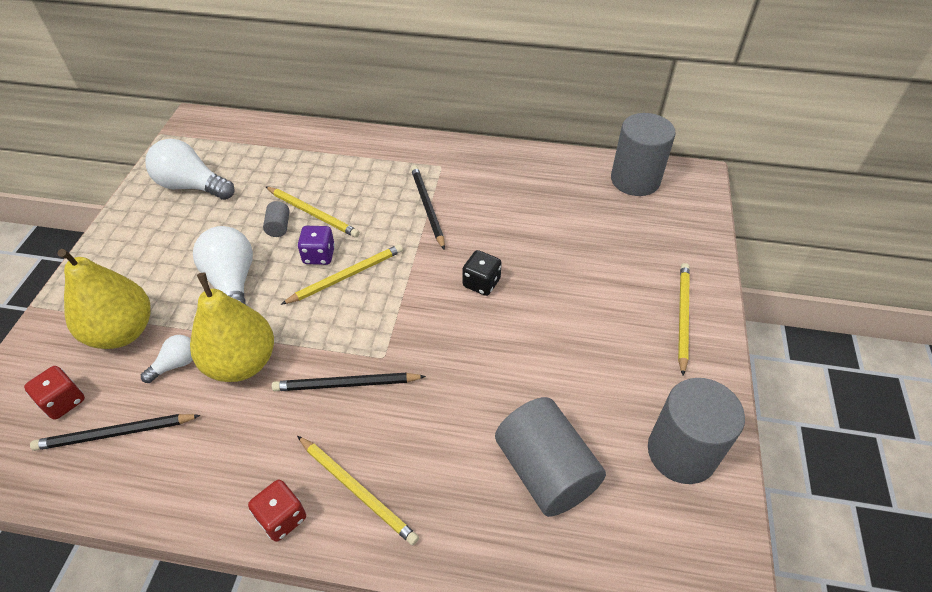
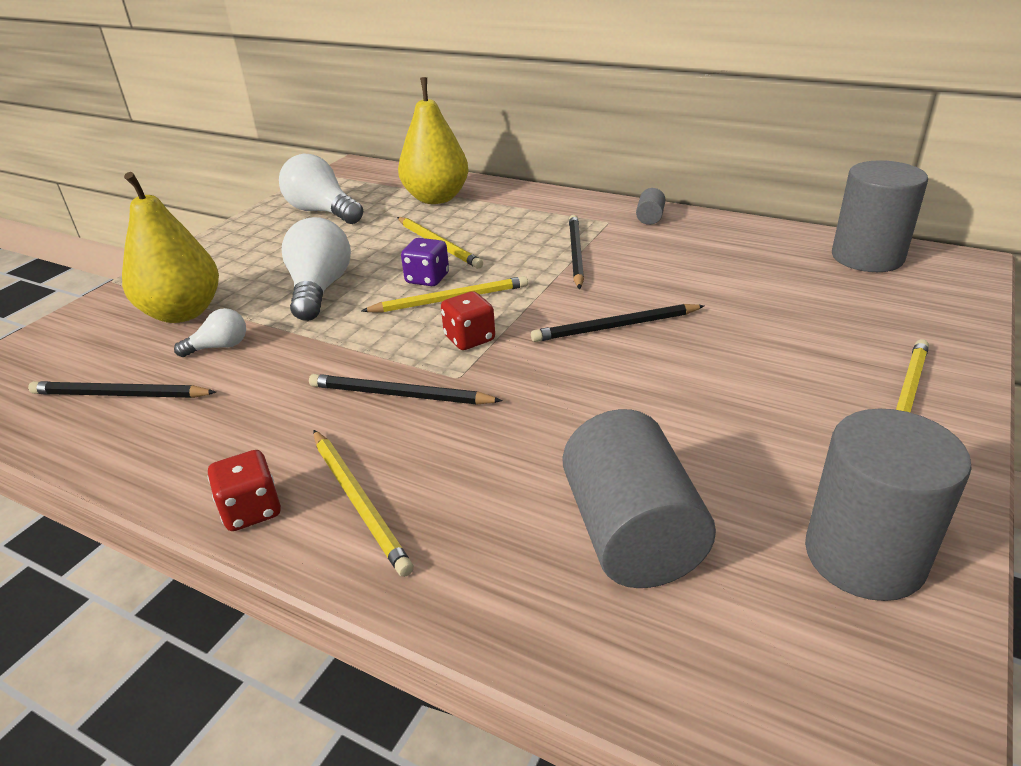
camera: 20 degrees right, 15 degrees down
red dice [24,366,85,420] -> red dice moved to [441,291,495,350]
yellow pear [190,272,274,382] -> yellow pear moved to [398,77,468,204]
grey cylinder [263,201,290,237] -> grey cylinder moved to [636,188,665,225]
black dice [462,250,502,296] -> black pencil [531,304,704,342]

